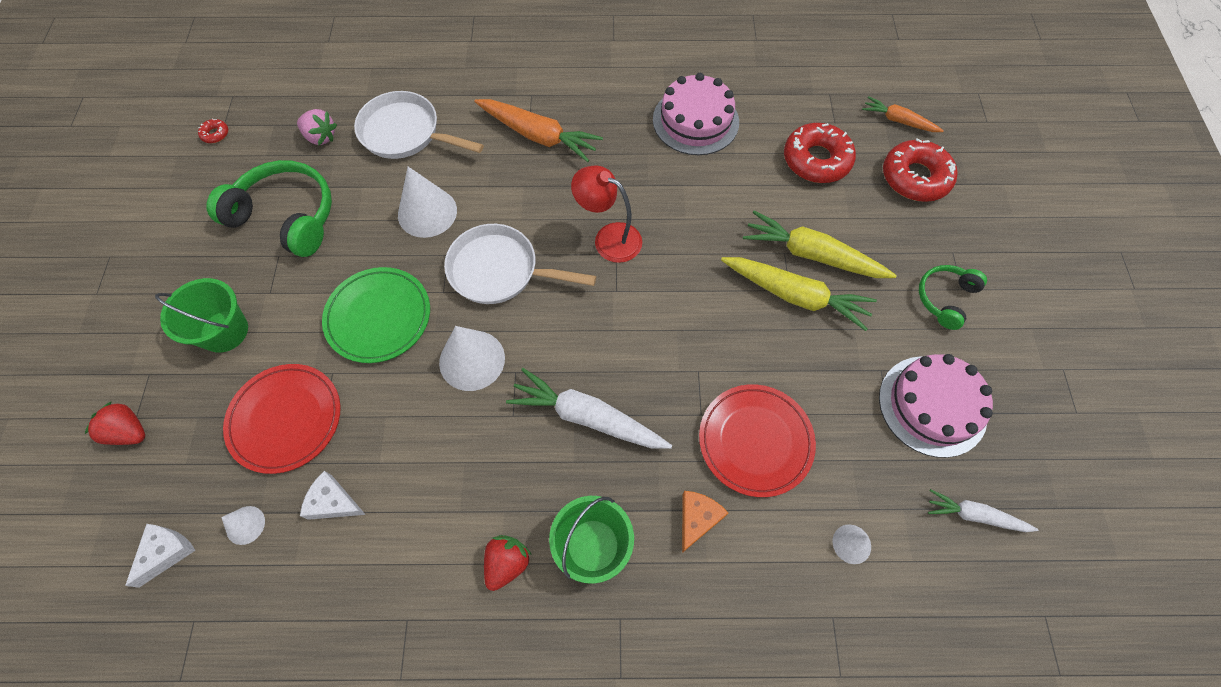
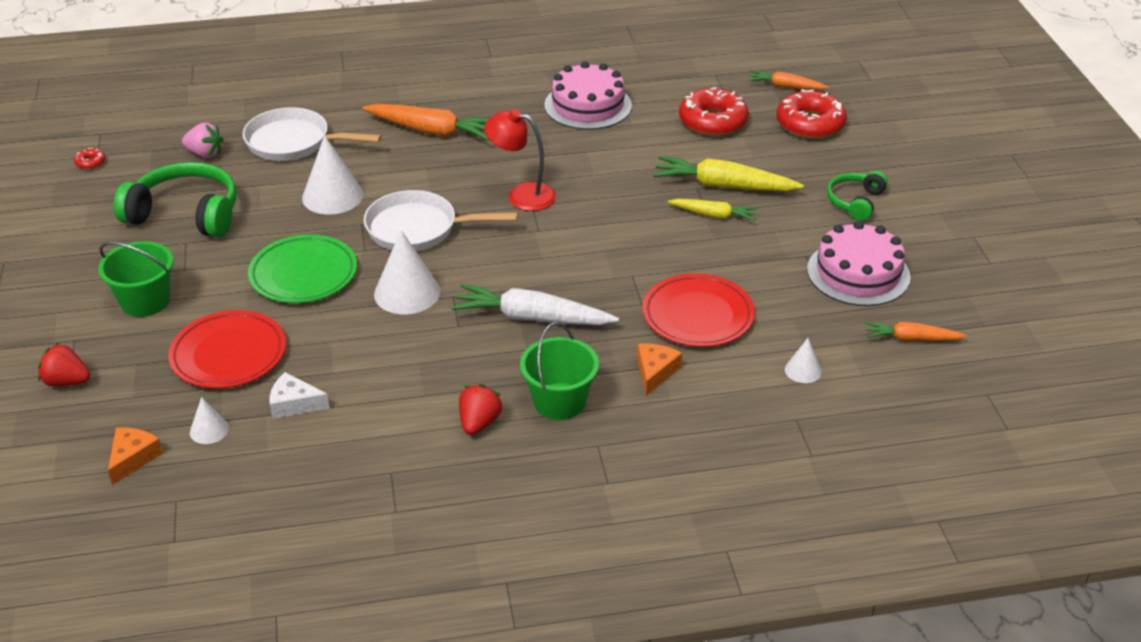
camera: 10 degrees left, 25 degrees down
white cheese [125,524,196,588] -> orange cheese [108,427,163,485]
yellow carrot [721,257,877,331] -> yellow carrot [668,199,758,221], size x0.59
white carrot [928,489,1039,532] -> orange carrot [865,322,967,341]

